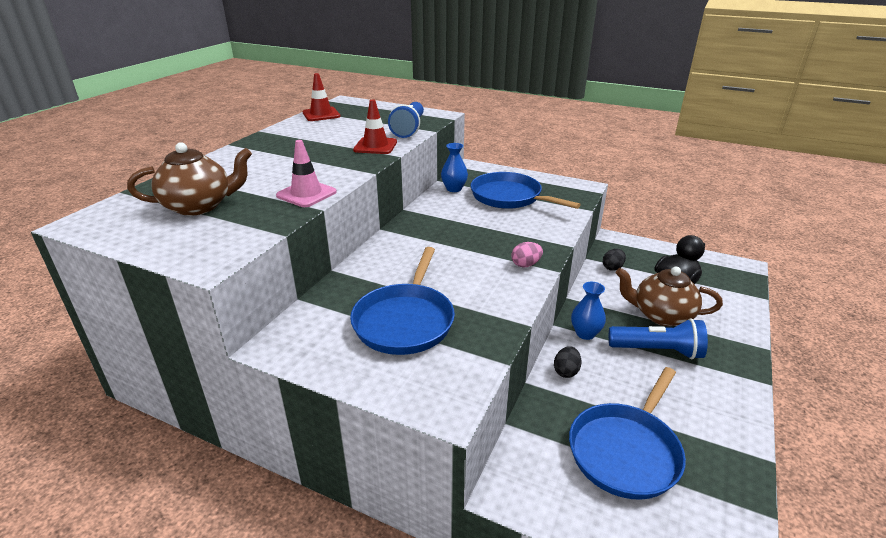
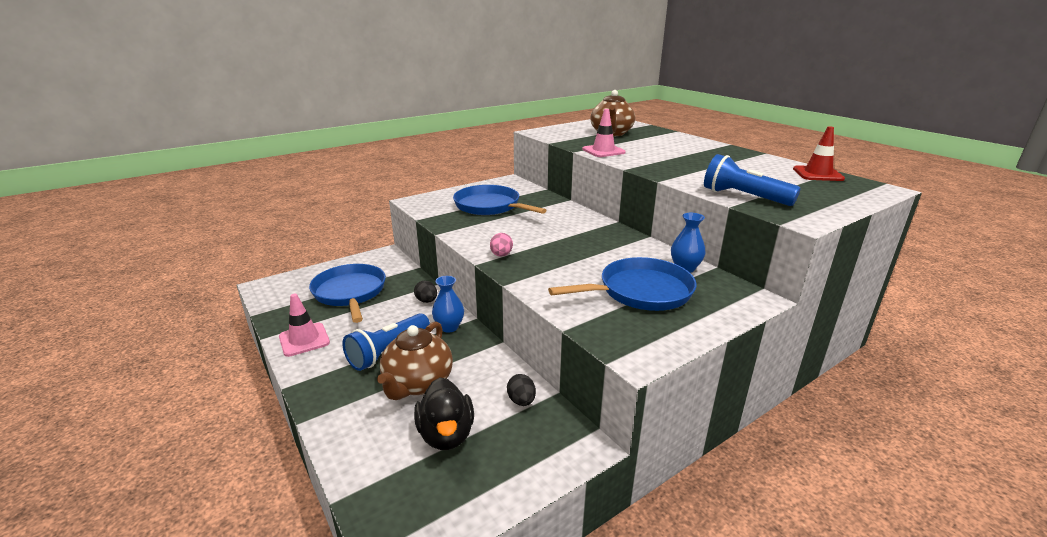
camera: 120 degrees right, 5 degrees down
red traffic cone [353,99,397,154] -> none
brown teapot [616,267,723,326] -> brown teapot turned 150 degrees clockwise [377,321,453,400]
none -> pink traffic cone [279,294,330,357]

